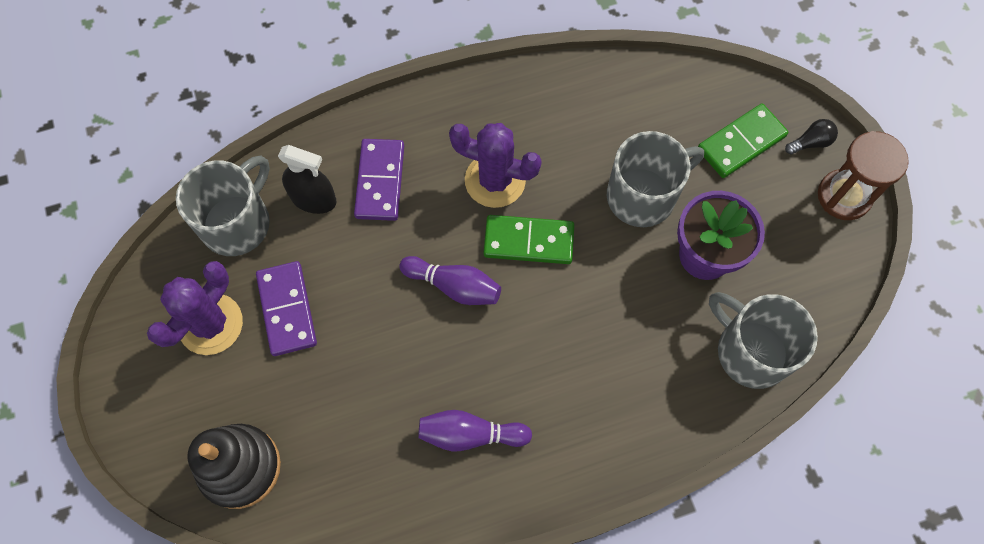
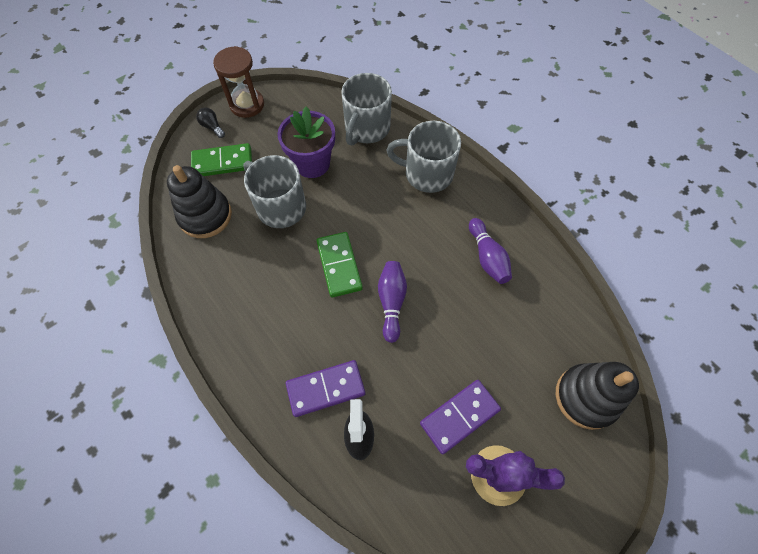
camera: 110 degrees left, 5 degrees down
grey mug [176,156,270,256] -> grey mug moved to [386,121,461,193]
purple cactus [449,123,542,208] -> none
green domino [698,104,788,178] -> green domino turned 45 degrees counterclockwise [191,143,252,176]
none -> black stacking toy [167,165,232,238]

